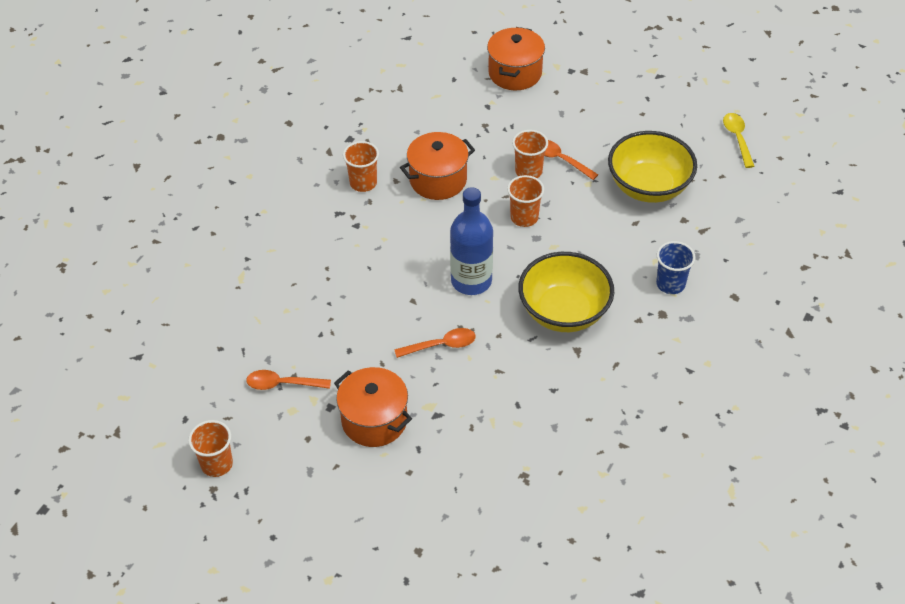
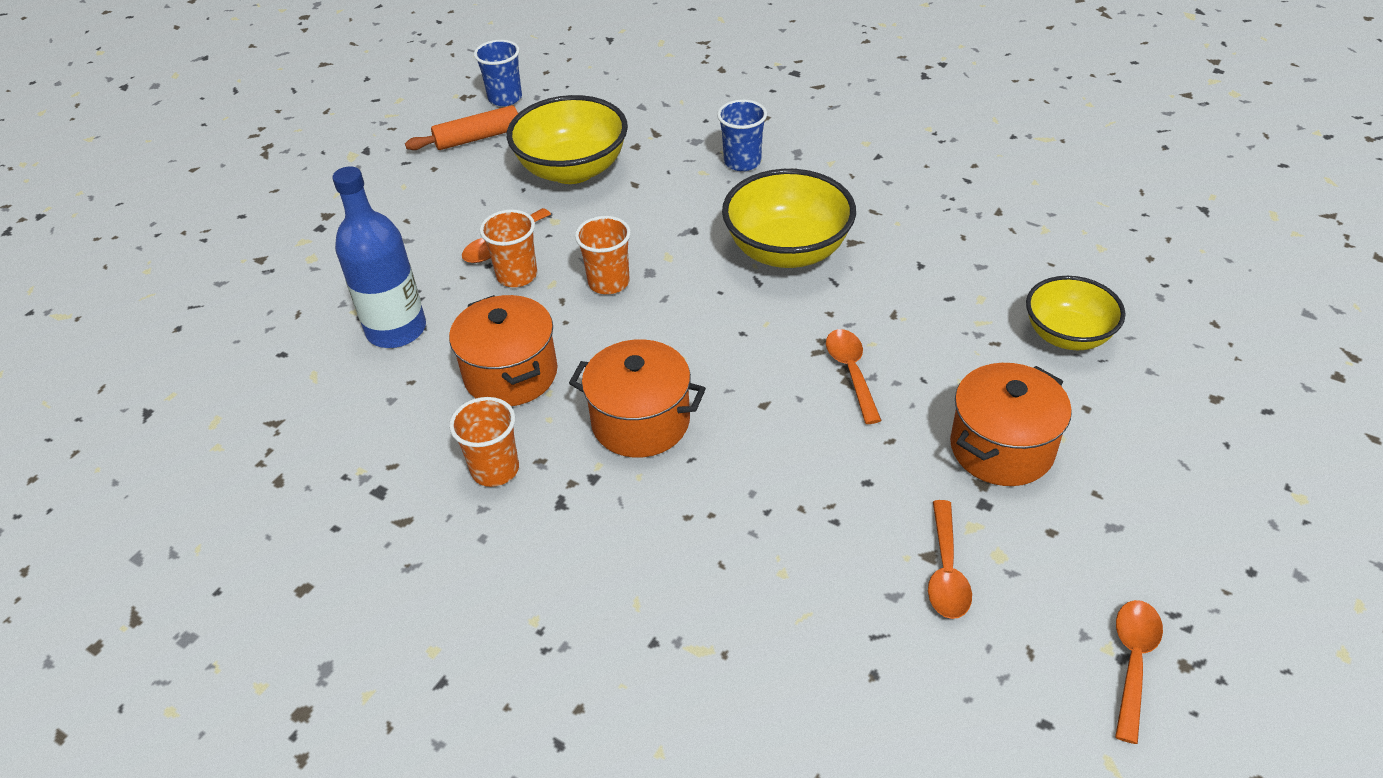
camera: 85 degrees left, 5 degrees down
orange cup [188,420,233,477] -> orange spoon [1115,600,1163,744]
blue bottle [450,187,493,295] -> blue bottle moved to [332,166,426,348]
orange pot [487,27,545,90] -> orange pot moved to [569,339,706,458]
yellow spoon [723,113,754,168] -> blue cup [474,40,522,106]
none -> orange rolling pin [405,105,520,150]
none -> yellow bowl [1026,276,1126,350]

